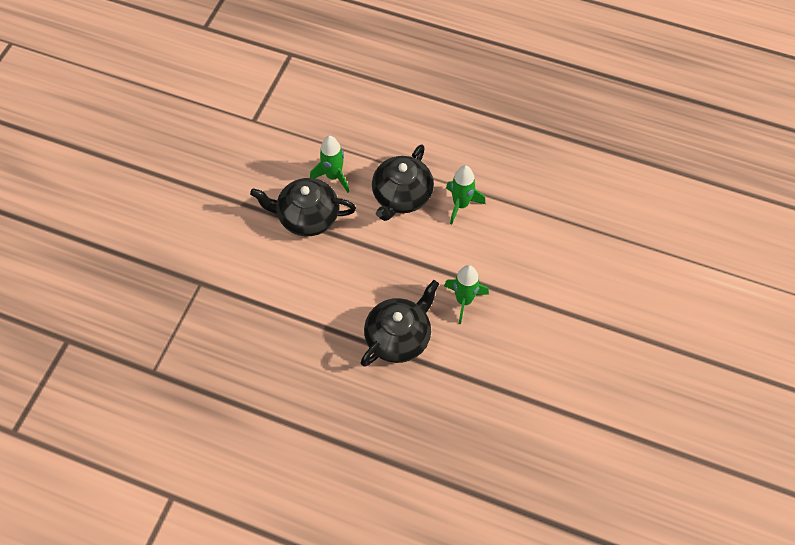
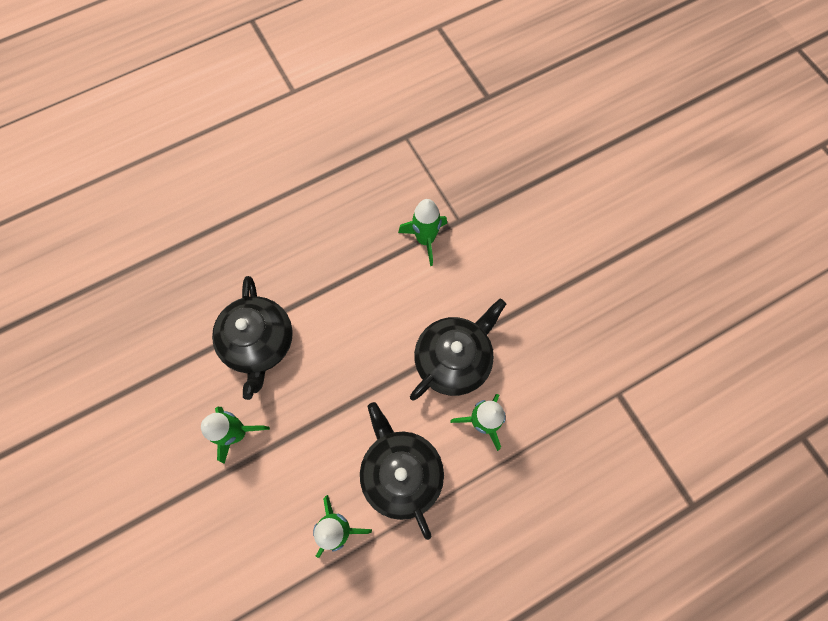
camera: 130 degrees right, 10 degrees up
none -> green rocket [398,199,447,266]

